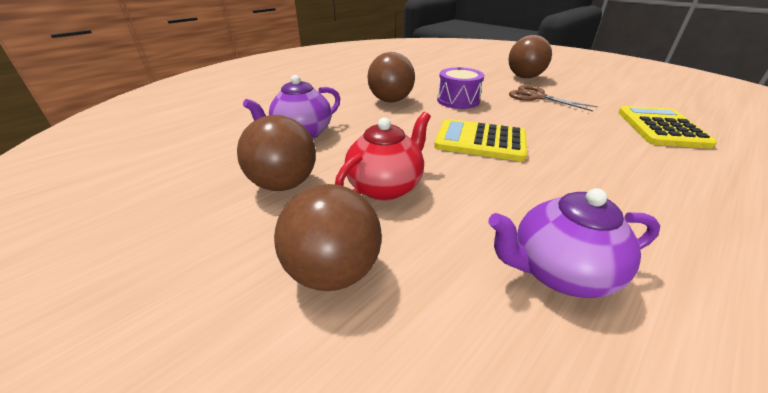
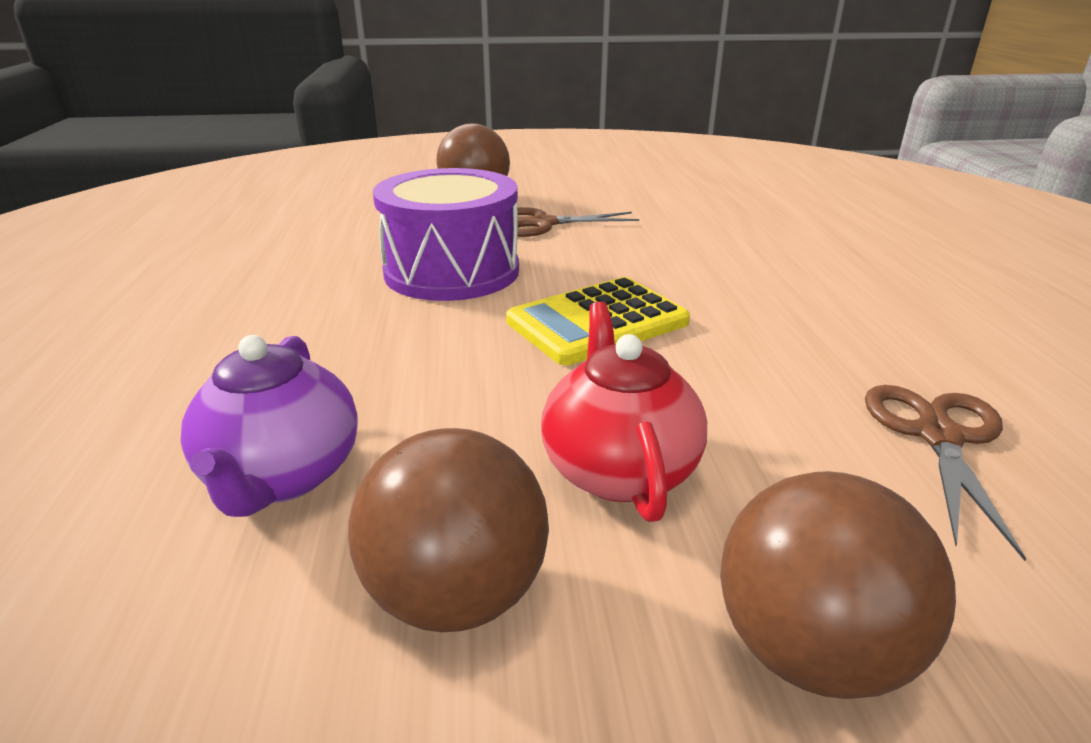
camera: 50 degrees left, 5 degrees down
brown ball [367,52,415,102] -> none
purple drum [437,67,484,109] -> purple drum [373,168,519,301], size x1.59
purple teapot [488,188,660,298] -> brown scissors [865,385,1026,561]
yellow calculator [618,106,717,149] -> none

